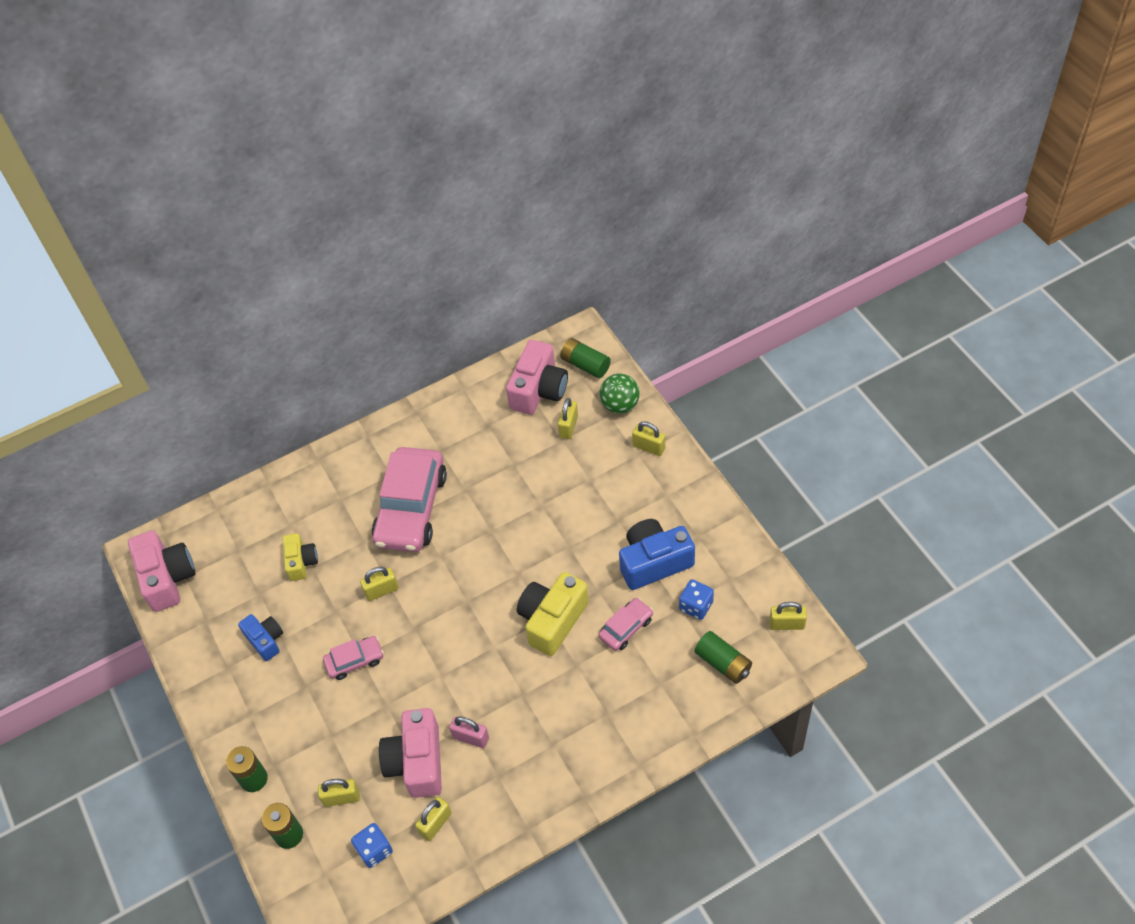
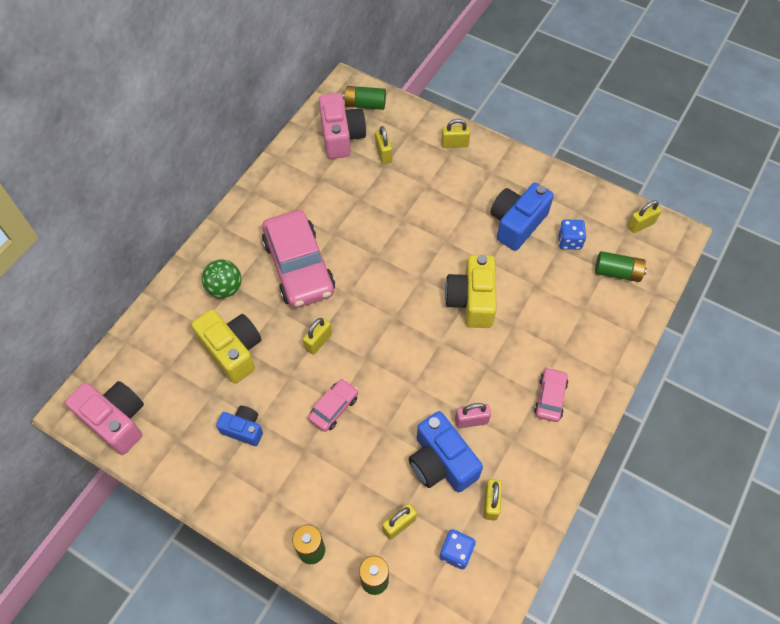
camera: 35 degrees left, 5 degrees up
yellow camera [282,533,318,581] -> yellow camera [191,309,261,384], size x1.69
pink camera [379,708,442,798] -> blue camera [409,411,483,492]
pink car [598,598,653,651] -> pink car moved to [534,367,568,422]
green ball [599,373,640,414] -> green ball moved to [202,260,242,298]

